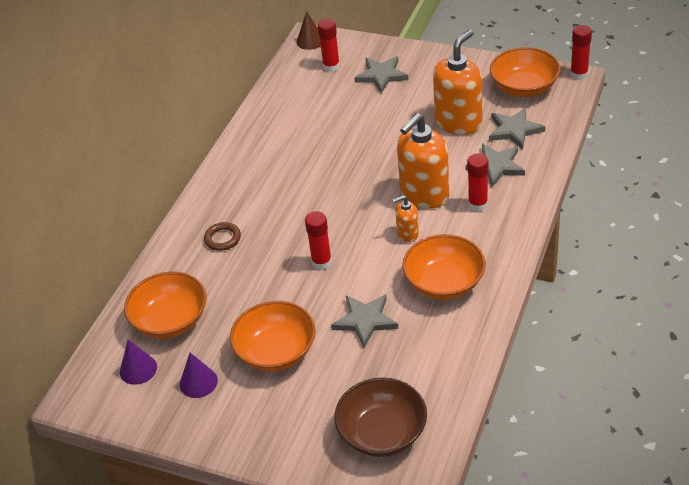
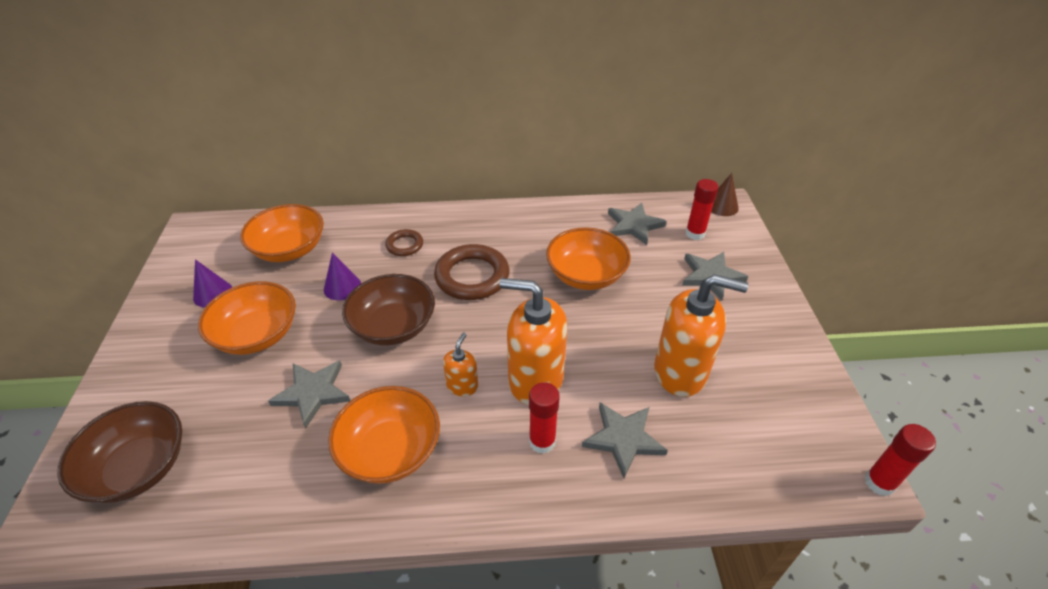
camera: 60 degrees right, 0 degrees up
purple cone [120,340,157,385] -> purple cone moved to [324,253,361,300]
red glue stick [305,211,332,270] -> brown bowl [342,274,435,346]
orange soap dispenser [392,195,419,242] -> orange soap dispenser turned 60 degrees clockwise [443,333,478,396]
grey star [489,108,545,150] -> grey star moved to [608,203,667,245]
orange bowl [490,47,561,97] -> orange bowl moved to [546,227,631,290]
none -> brown ring [434,244,509,300]

